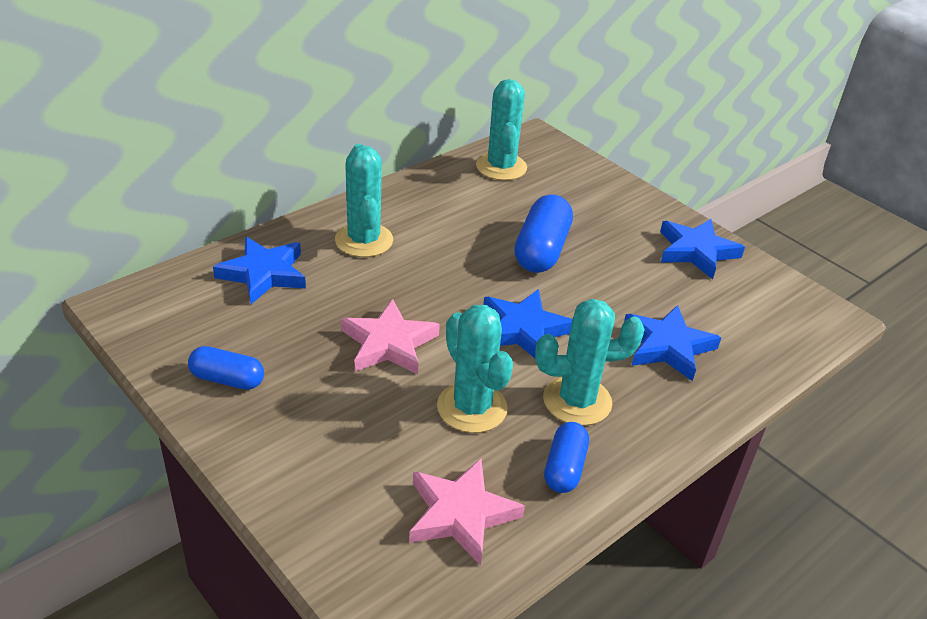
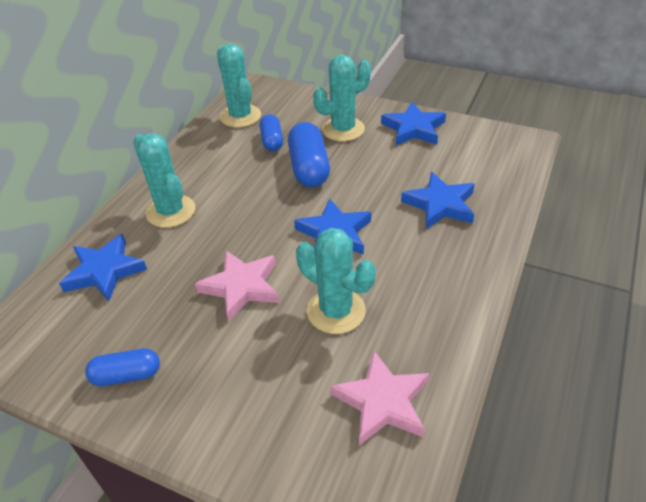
camera: 20 degrees left, 5 degrees up
turquoise cactus [535,299,645,426] -> turquoise cactus moved to [313,55,371,141]
blue capsule [544,422,589,493] -> blue capsule moved to [260,114,283,151]

